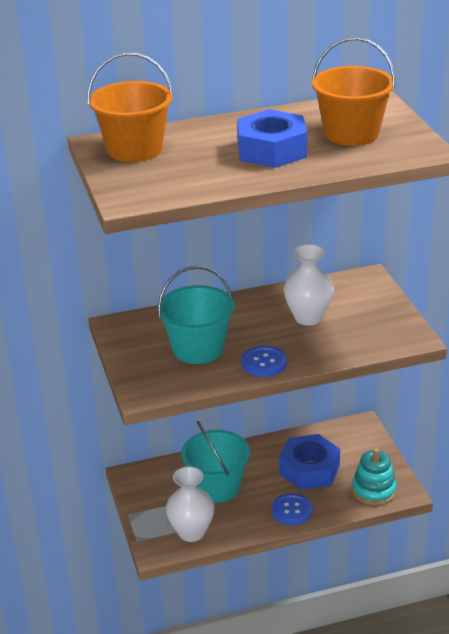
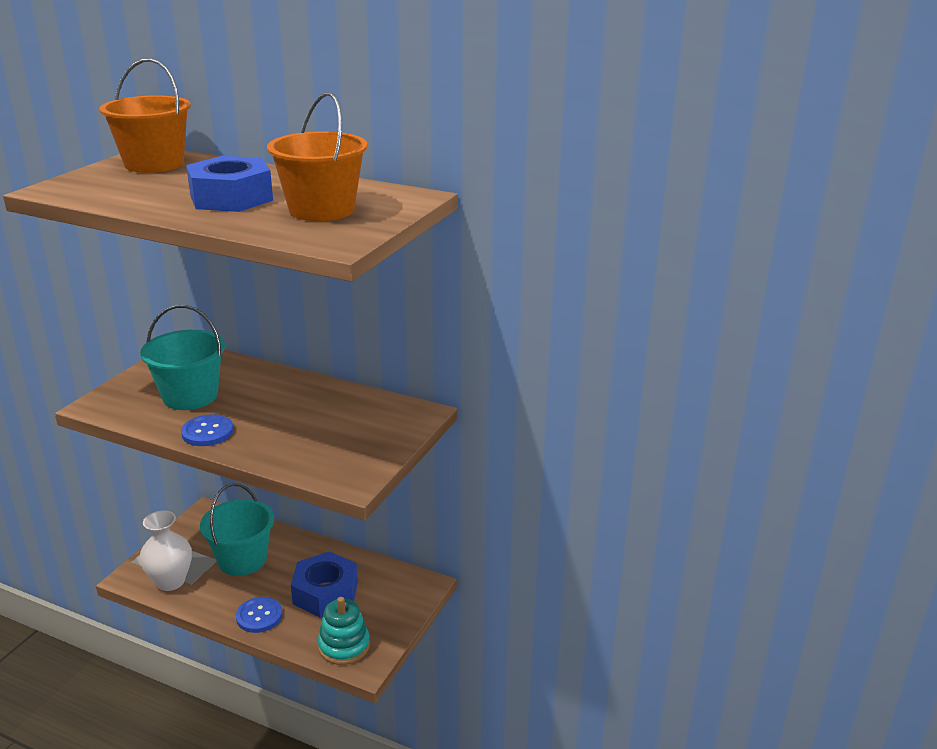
camera: 40 degrees right, 5 degrees down
white vase [284,244,334,326] -> none

